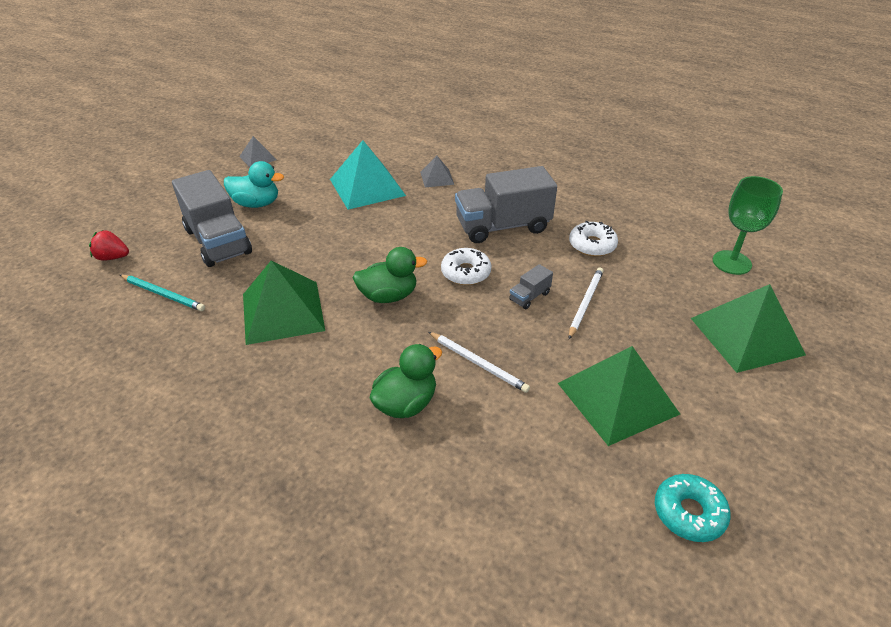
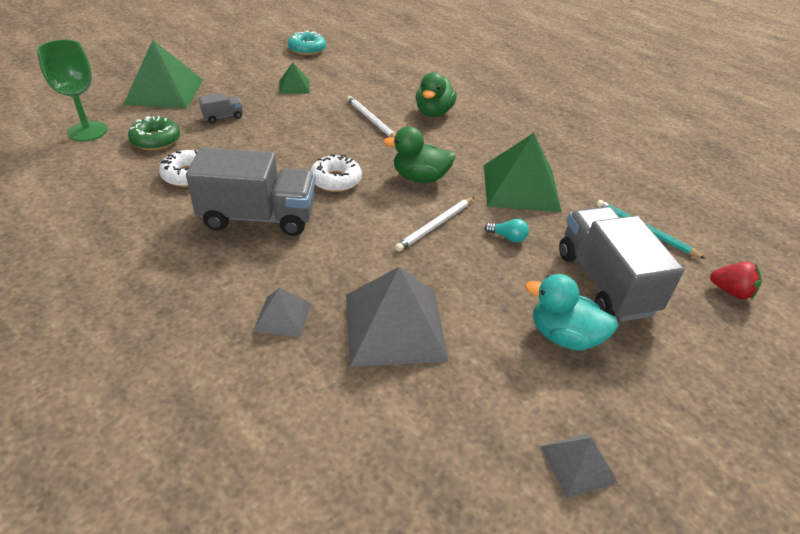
camera: 165 degrees left, 0 degrees up
turquoise pyramid [330,140,406,210] -> grey pyramid [346,267,449,367]
green duck [370,344,442,418] -> green duck turned 45 degrees counterclockwise [416,72,457,117]
grey truck [509,264,553,309] -> grey truck moved to [199,93,243,123]
green pyramid [558,346,680,446] -> green pyramid [279,62,310,94], size x0.50
white pencil [569,267,604,339] -> white pencil moved to [395,197,474,252]
none -> green donut [128,116,180,150]
none -> turquoise light bulb [484,219,529,243]

